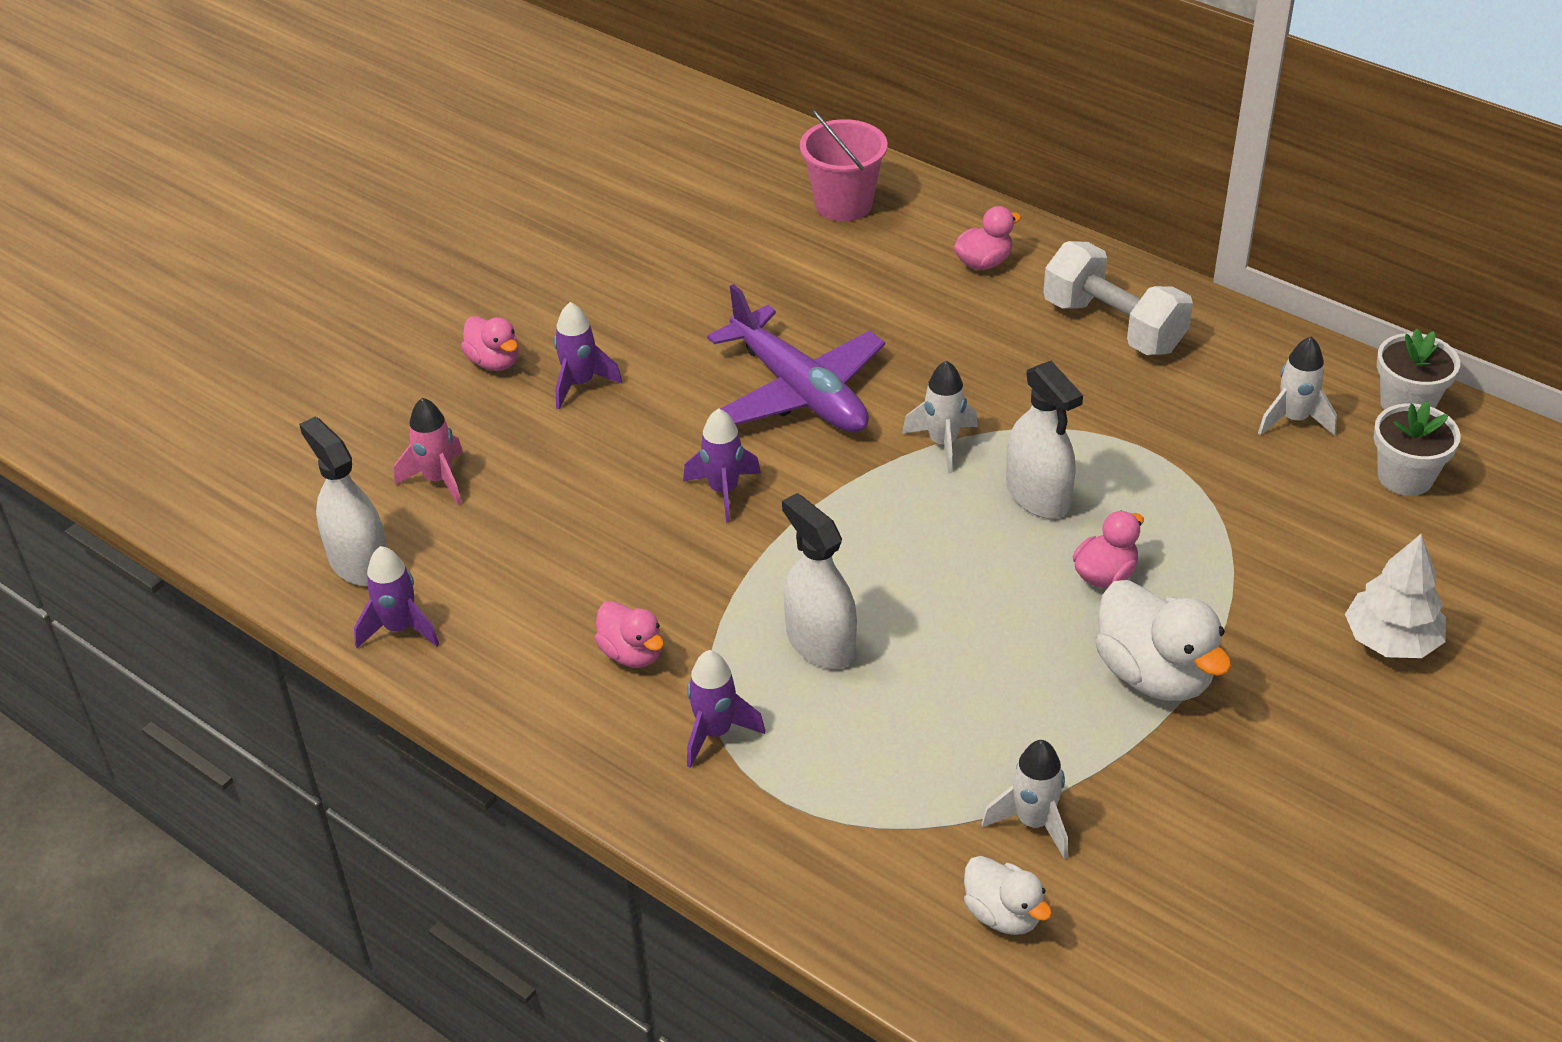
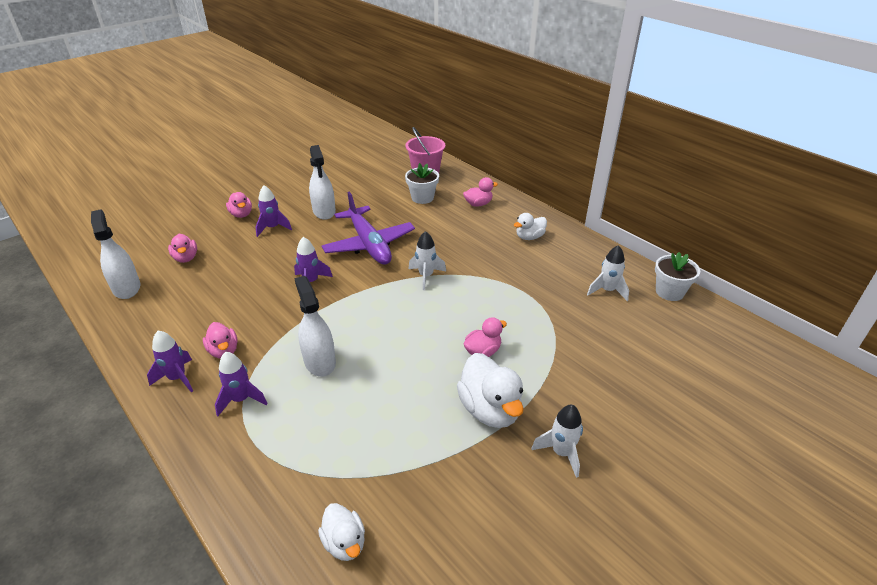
camera: 10 degrees right, 5 degrees down
purple rocket [354,546,439,648] -> purple rocket moved to [147,331,193,392]
pink rocket [394,398,463,505] -> pink duck [168,234,197,263]
white rocket [981,740,1068,859] -> white rocket moved to [531,405,583,478]
white spray bottle [1006,361,1083,519] -> white spray bottle moved to [309,145,336,220]
white dumbbell [1043,241,1193,355] -> white duck [514,213,547,240]
white tree [1345,534,1446,658] -> none
white flower pot [1373,401,1461,496] -> white flower pot moved to [405,163,439,204]

